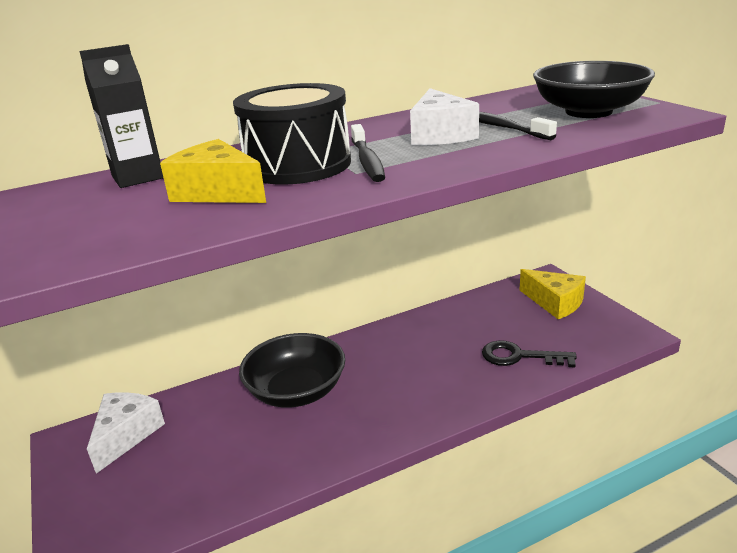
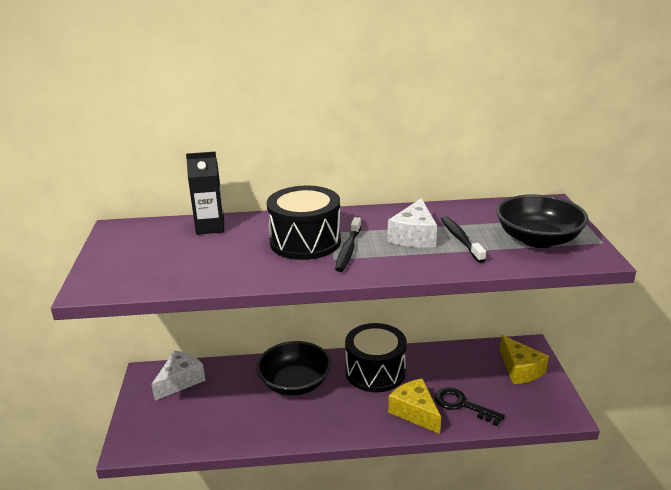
camera: 20 degrees right, 0 degrees up
yellow cheese [160,139,266,203] -> yellow cheese moved to [388,378,441,434]
none -> black drum [345,323,407,392]

